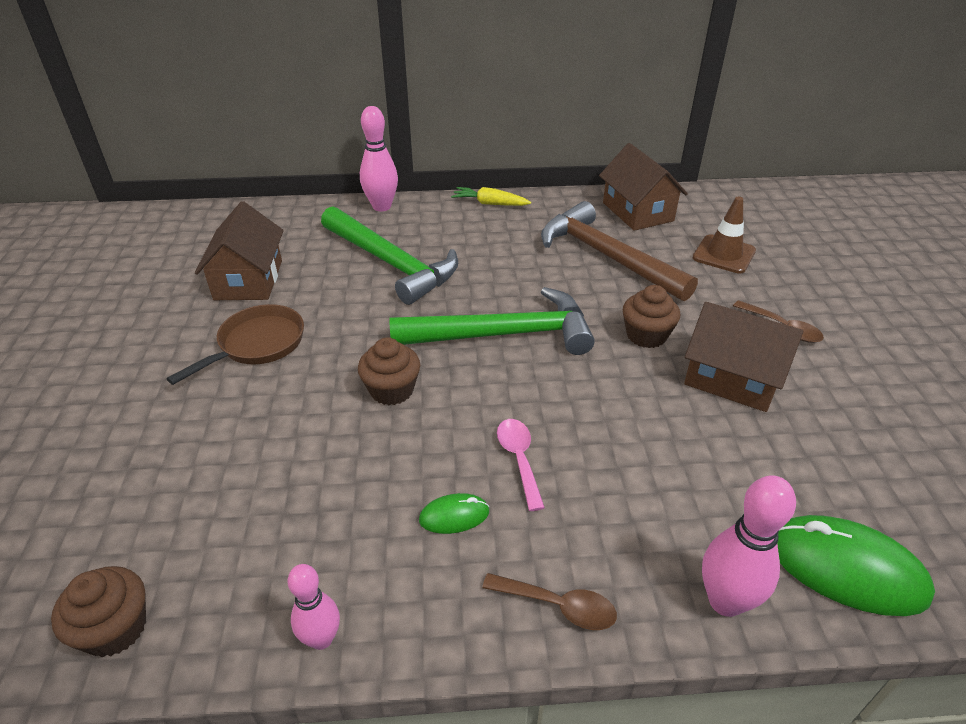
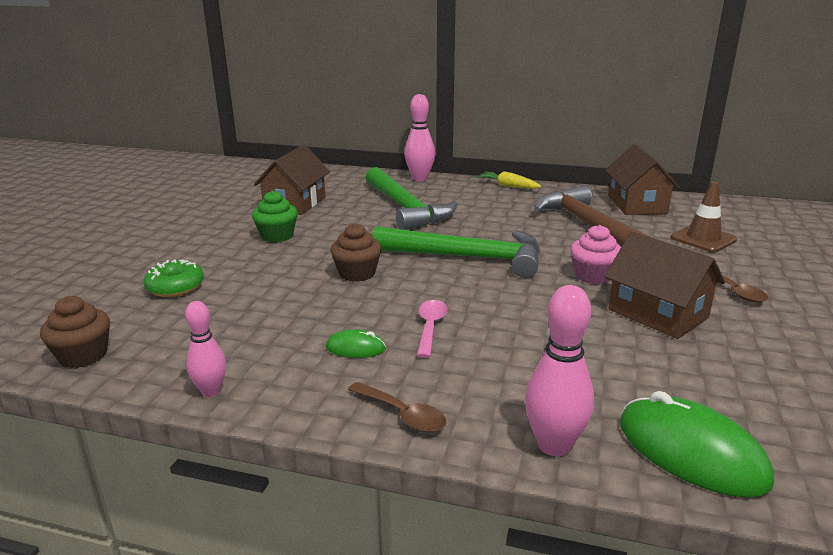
camera: 20 degrees right, 15 degrees down
brown pan [166,304,304,385] -> green cupcake [252,190,298,242]
brown cupcake [623,285,680,348] -> pink cupcake [570,225,621,284]
none -> green donut [143,260,204,297]

